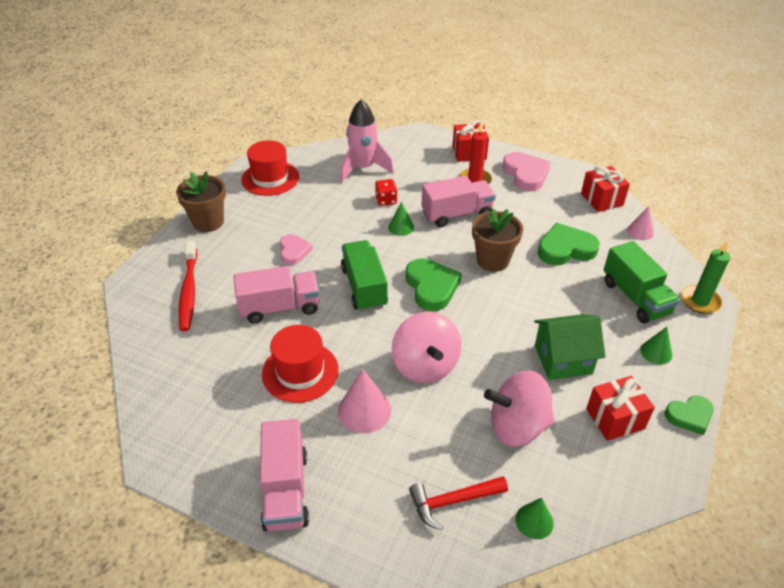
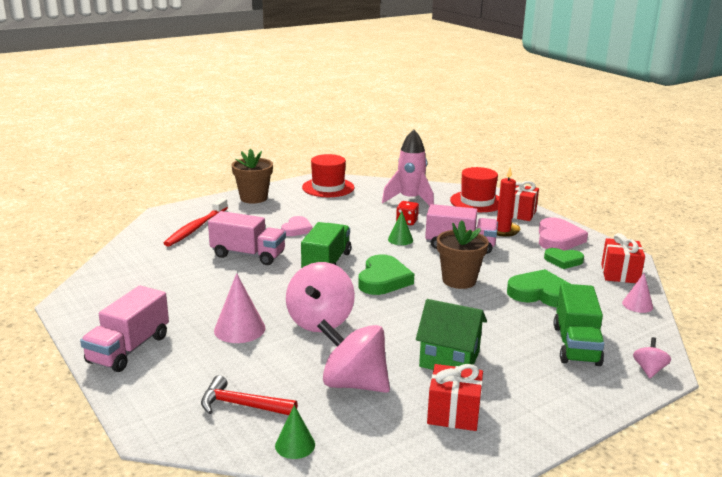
camera: 30 degrees right, 20 degrees down
red hat [262,325,339,403] -> red hat moved to [450,167,499,212]
green cone [640,327,672,365] -> none
green heart [665,395,714,435] -> green heart moved to [544,248,584,269]
green candle [681,241,730,314] -> pink spinning top [633,337,671,378]

